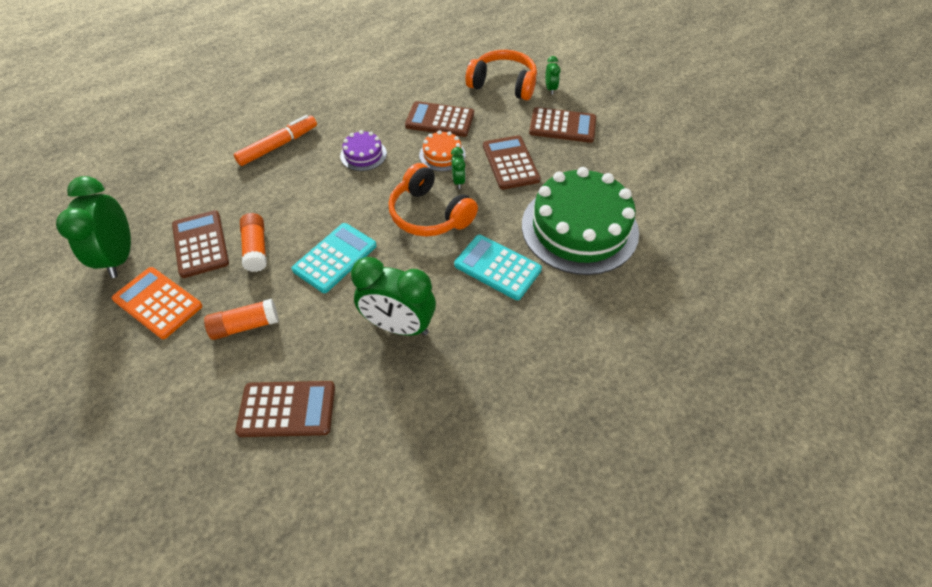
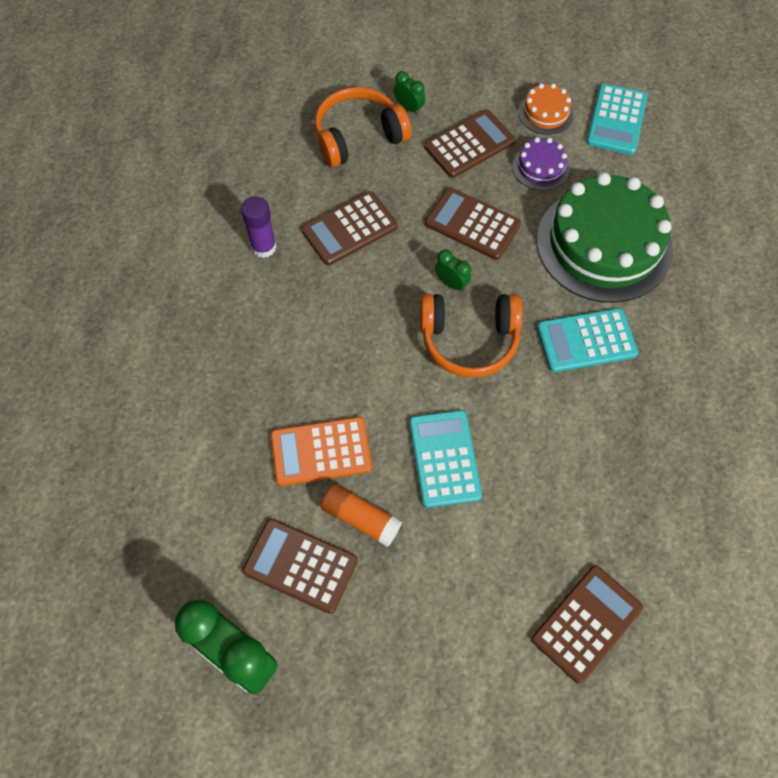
camera: 45 degrees left, 10 degrees up
orange calculator [112,267,202,339] -> orange calculator moved to [270,417,372,486]
orange glue stick [204,299,279,340] -> none
orange marker [234,115,317,166] -> none
purple cake [340,130,387,171] -> purple cake moved to [512,137,570,191]
green clock [351,257,436,336] -> none
orange cake [419,131,466,171] -> orange cake moved to [518,83,574,135]
none -> purple glue stick [241,196,277,258]
none -> turquoise calculator [586,84,648,155]

